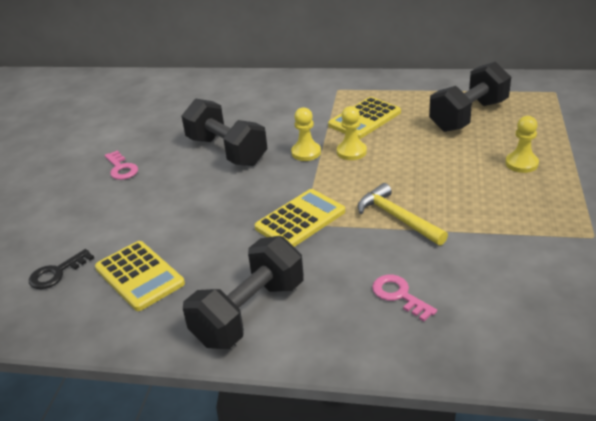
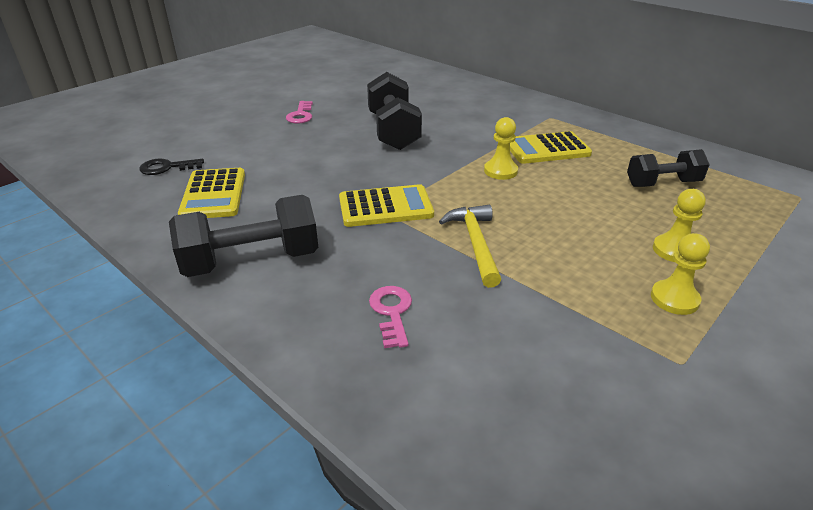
camera: 30 degrees right, 0 degrees up
yellow pawn [291,107,321,161] -> yellow pawn moved to [651,233,710,315]
black dumbbell [429,62,511,132] -> black dumbbell [627,149,710,187], size x0.65

